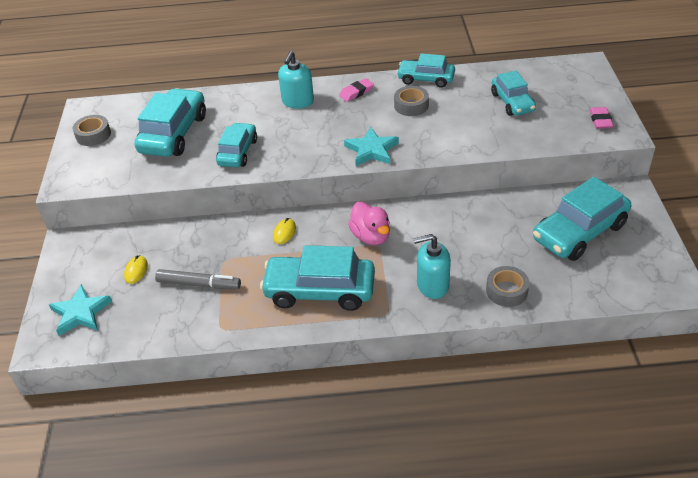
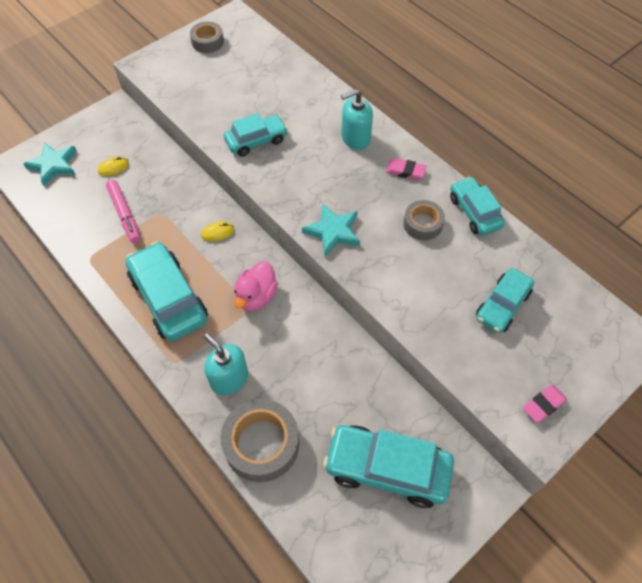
camera: 50 degrees right, 15 degrees up
turquoise car [134,88,206,157] -> none
grey marker [155,269,241,289] -> pink marker [106,180,140,243]
grey tape [486,266,529,307] -> grey tape [221,399,299,482], size x1.70

